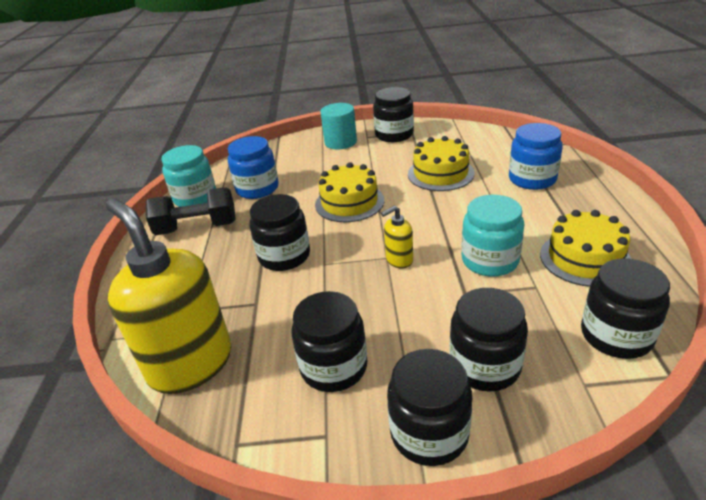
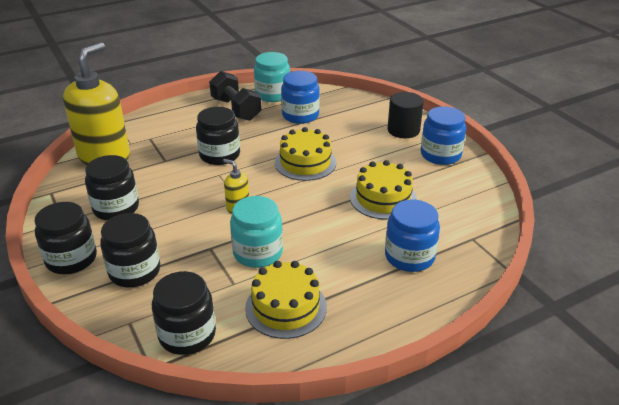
camera: 60 degrees right, 0 degrees up
turquoise cylinder [320,103,357,149] -> black cylinder [388,92,424,139]
black jar [373,87,414,142] -> blue jar [421,106,466,165]

